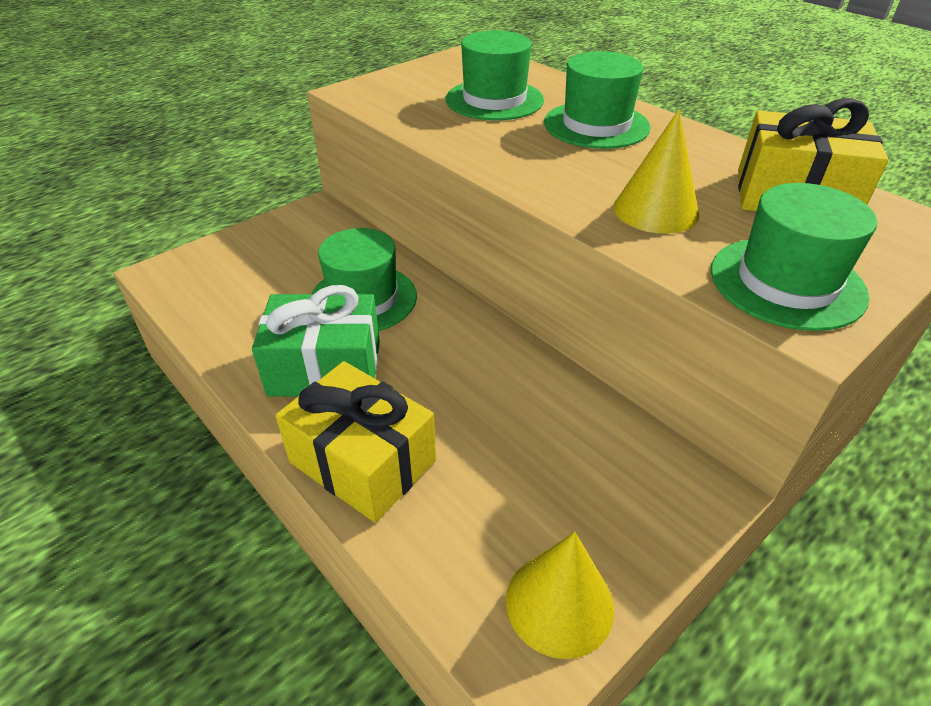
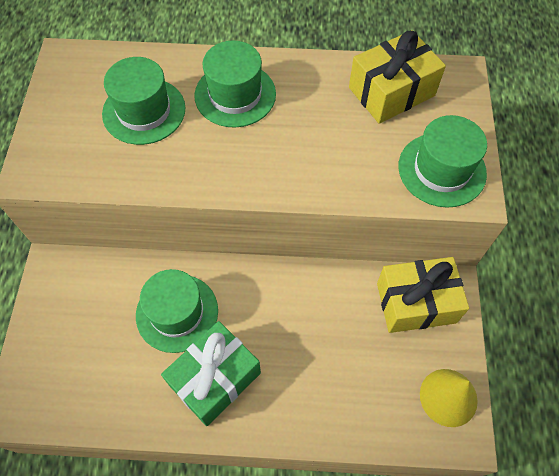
camera: 45 degrees left, 20 degrees up
yellow gift [275,361,436,523] -> yellow gift moved to [377,257,469,333]
yellow cone [613,109,699,234] -> none

